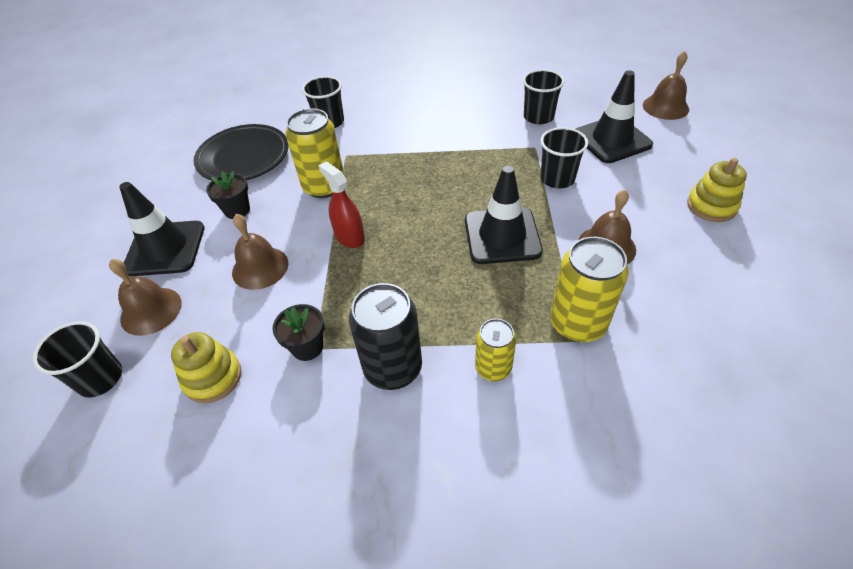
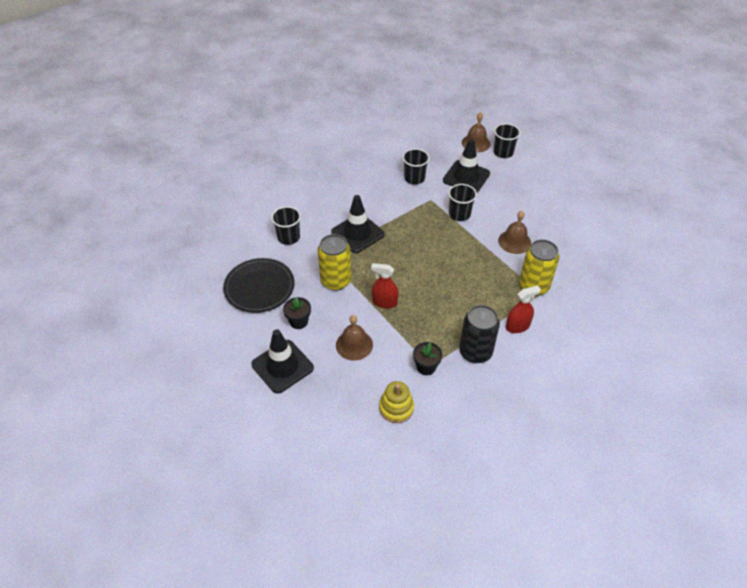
camera: 40 degrees left, 0 degrees up
black cup [33,321,122,397] -> black cup moved to [494,123,520,158]
brown bell [109,259,182,336] -> none
black traffic cone [465,166,543,264] -> black traffic cone moved to [331,195,385,253]
yellow can [475,319,516,381] -> red spray bottle [506,285,541,333]
yellow stacking toy [687,158,747,222] -> none

